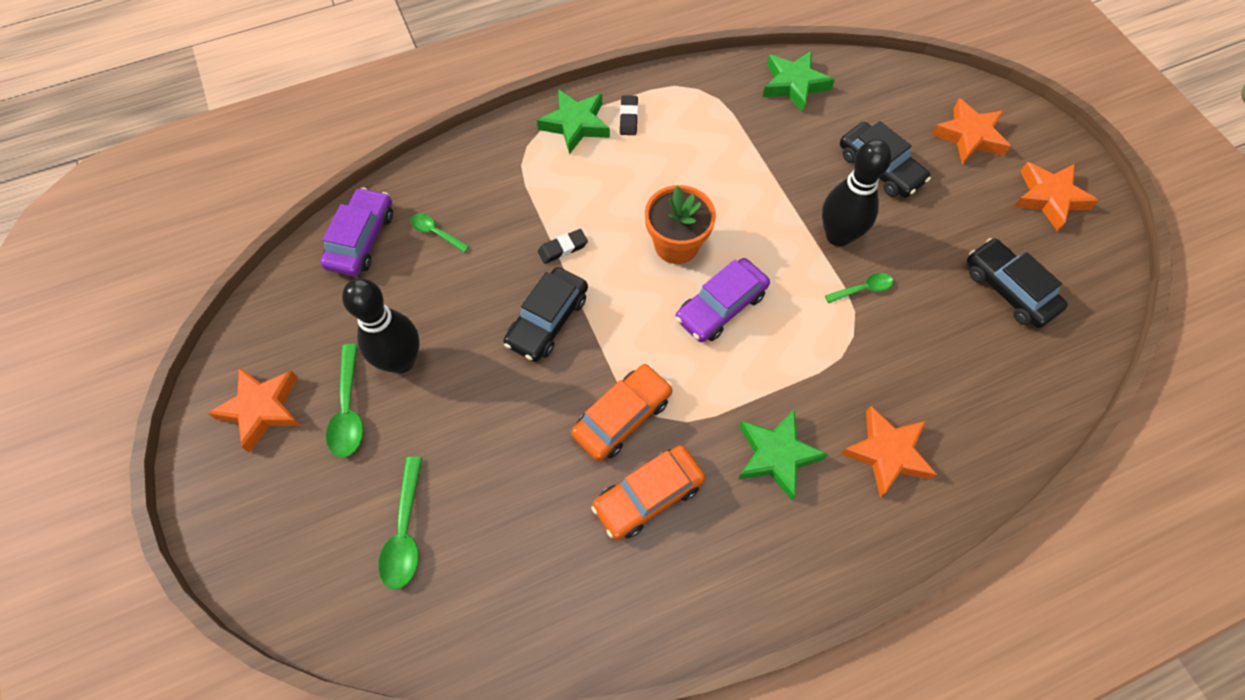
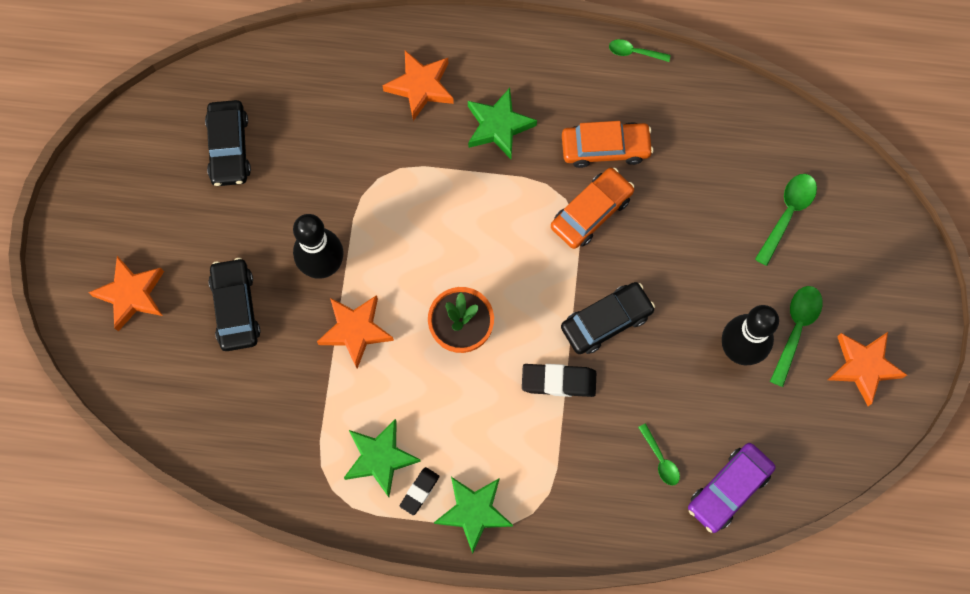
camera: 150 degrees left, 10 degrees up
black eraser [538,229,588,264] -> black eraser [522,364,596,397], size x1.58
orange car [571,364,673,461] -> orange car turned 150 degrees clockwise [551,168,634,249]
purple car [675,258,770,342] -> none
green star [763,51,835,113] -> green star moved to [344,419,421,497]
green spoon [825,273,893,303] -> green spoon moved to [609,39,671,62]
orange star [1014,162,1099,232] -> orange star moved to [317,295,394,369]

